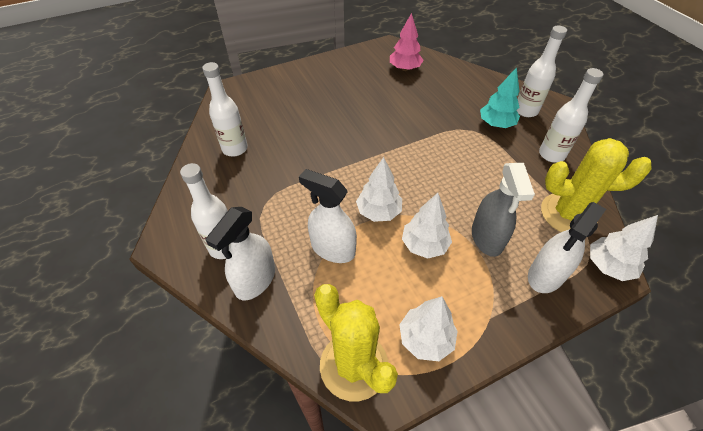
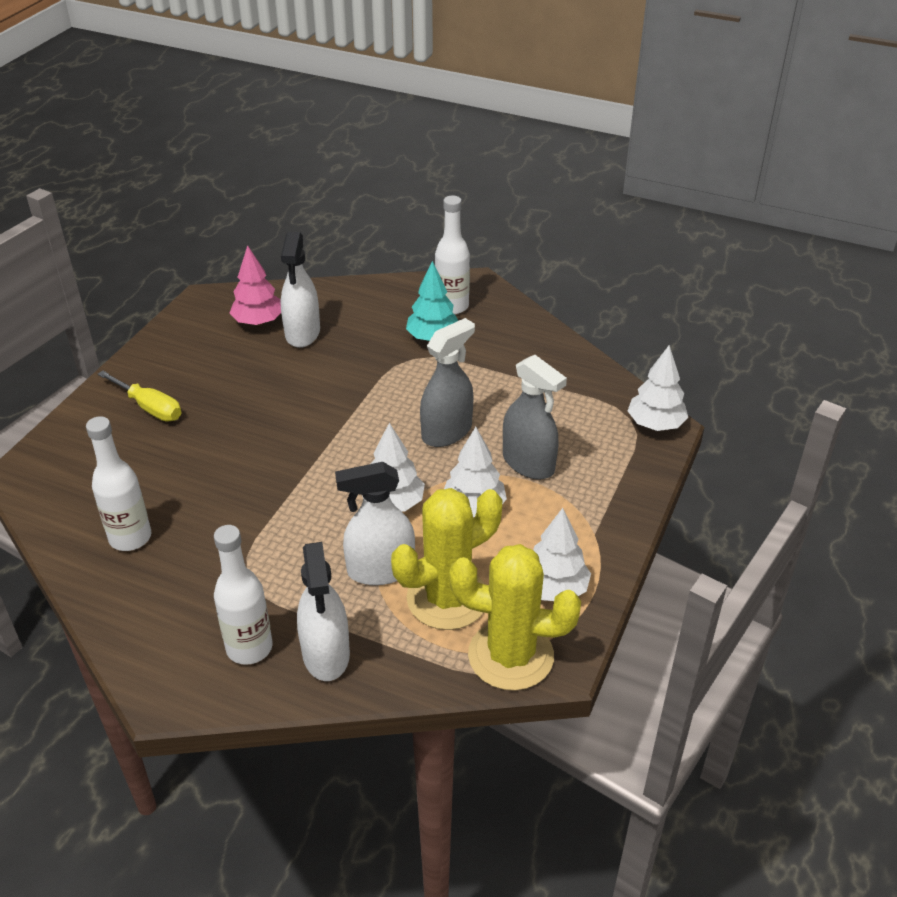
camera: 40 degrees left, 10 degrees down
white spray bottle [528,202,606,293] -> white spray bottle moved to [280,232,320,348]
white bottle [539,68,603,163] -> none
yellow cactus [541,138,652,232] -> yellow cactus moved to [391,488,502,630]
none -> yellow screwdriver [98,371,182,422]
none -> grey spray bottle [420,318,475,447]

